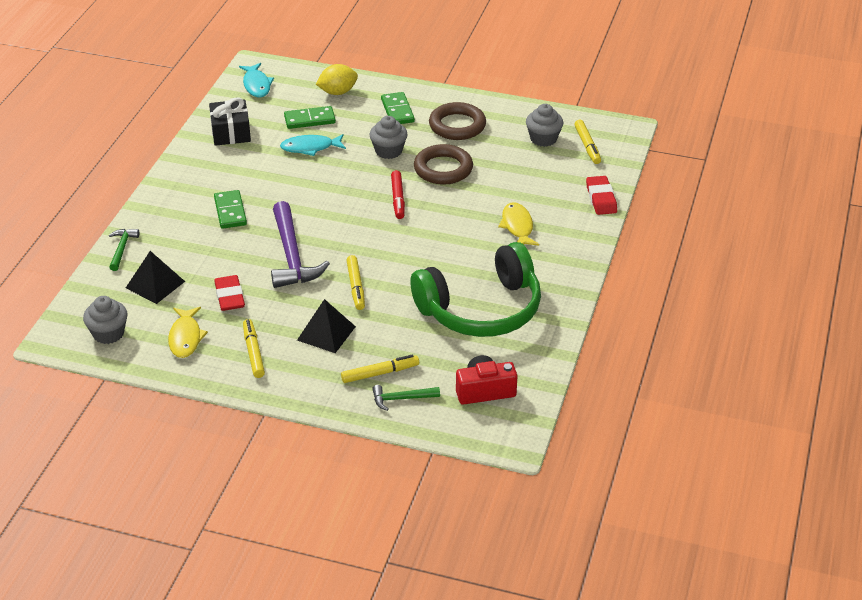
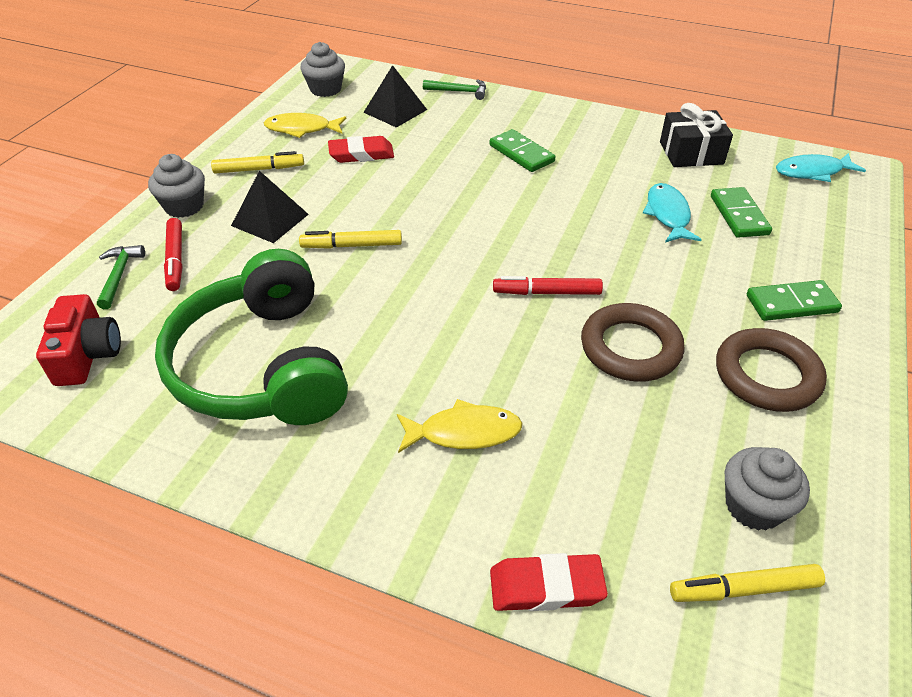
camera: 95 degrees right, 5 degrees up
green domino [214,190,247,229] -> green domino turned 60 degrees clockwise [489,129,555,172]
purple hammer [271,201,330,288] -> none
yellow lemon [316,64,358,95] -> none
yellow marker [341,354,419,383] -> red marker [164,218,183,291]
grey cupcake [370,116,407,159] -> grey cupcake moved to [148,154,205,218]

